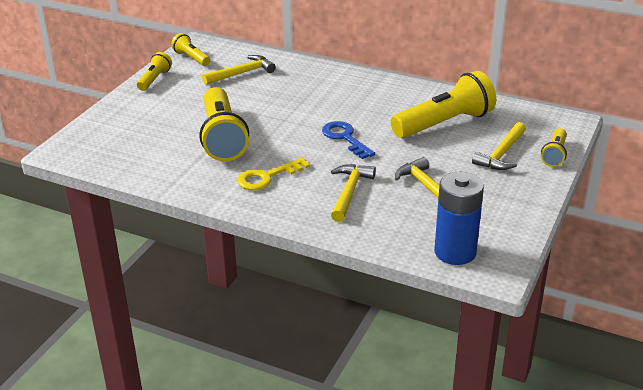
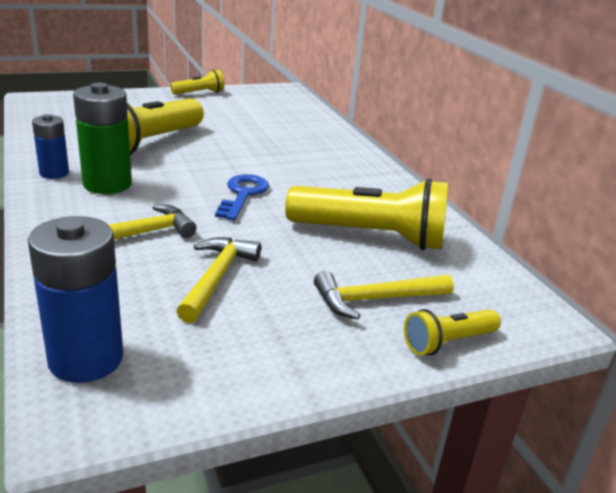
camera: 40 degrees right, 5 degrees down
yellow flashlight [171,33,210,66] -> none
yellow hammer [202,55,276,85] -> none
yellow key [237,157,310,190] -> green battery [73,83,132,194]
none -> blue battery [32,114,69,179]

